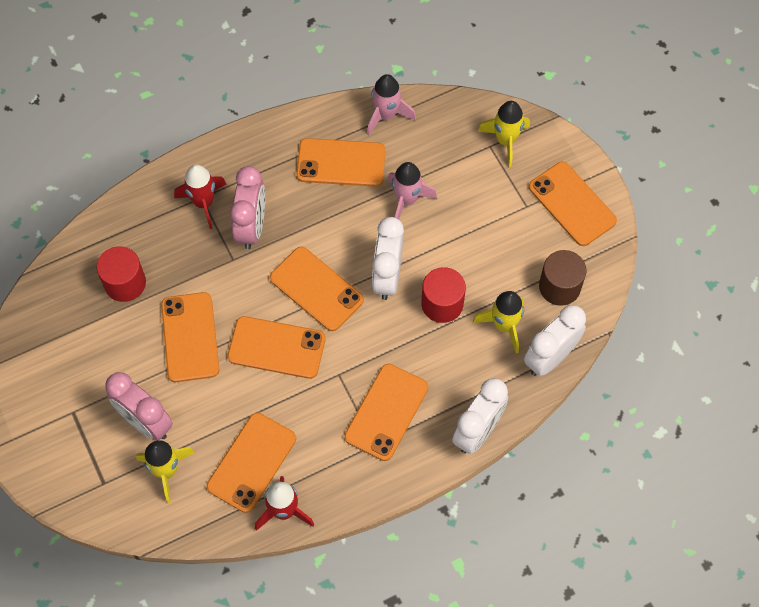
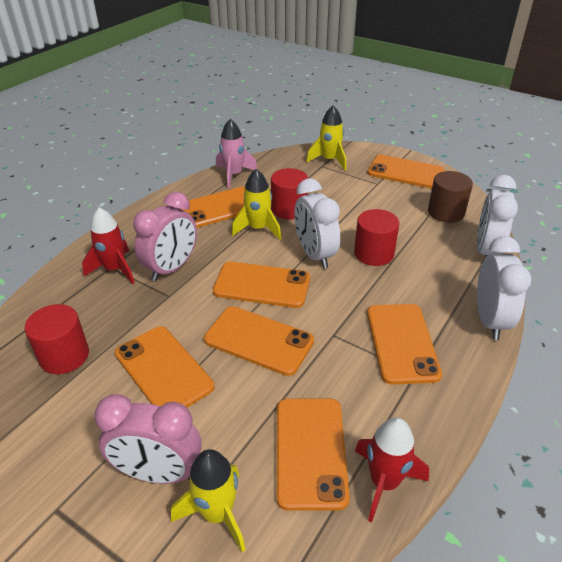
camera: 30 degrees left, 25 degrees down
orange phone [227,316,326,379] -> orange phone turned 45 degrees clockwise [204,306,314,376]
pink clock [230,166,265,249] -> pink clock turned 60 degrees clockwise [133,192,197,281]
pink rocket [388,162,437,219] -> red cylinder [271,168,308,219]
yellow rocket [473,291,524,353] -> yellow rocket moved to [232,169,281,240]

